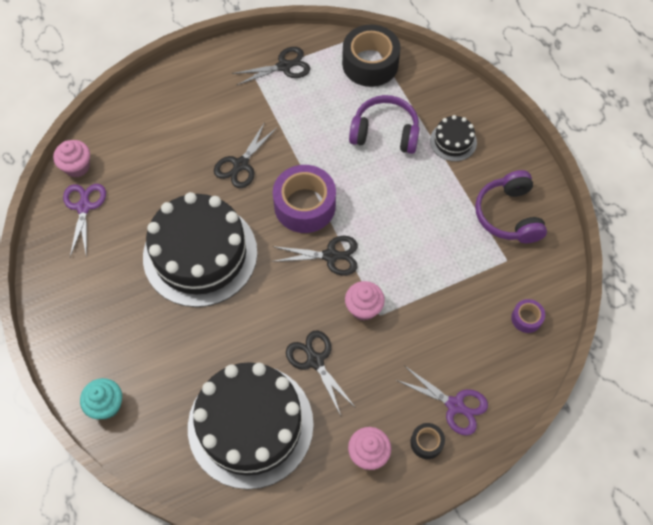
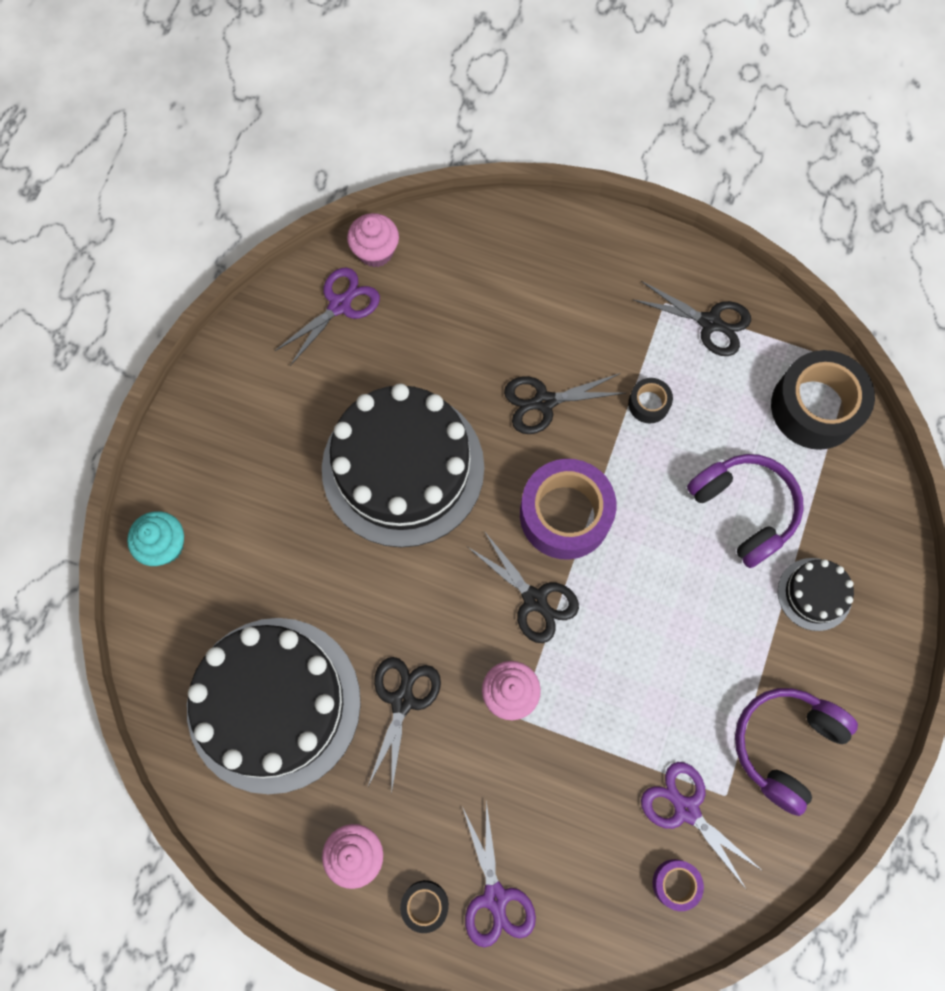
camera: 45 degrees right, 10 degrees up
none -> black tape [628,378,673,423]
none -> purple scissors [641,762,763,890]

